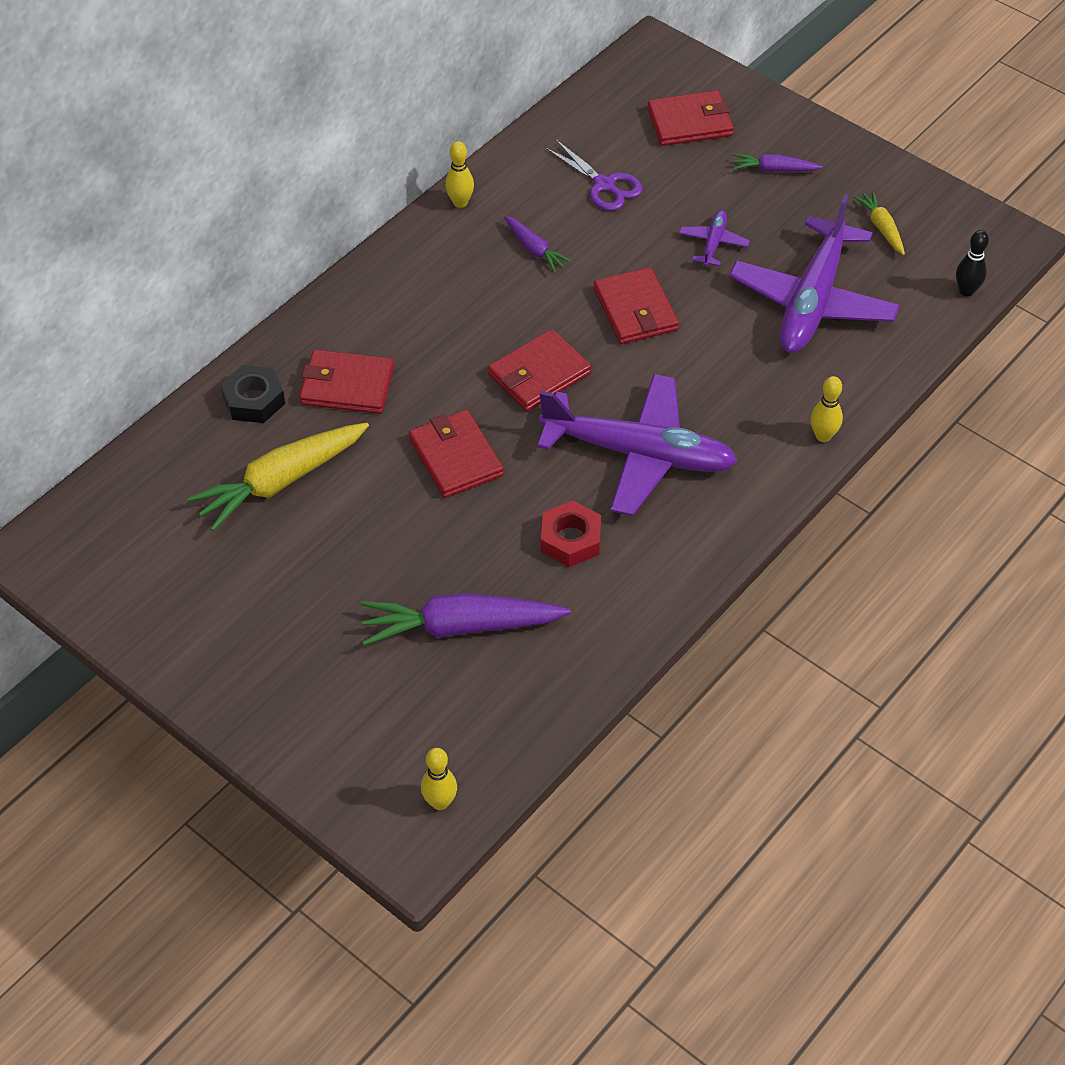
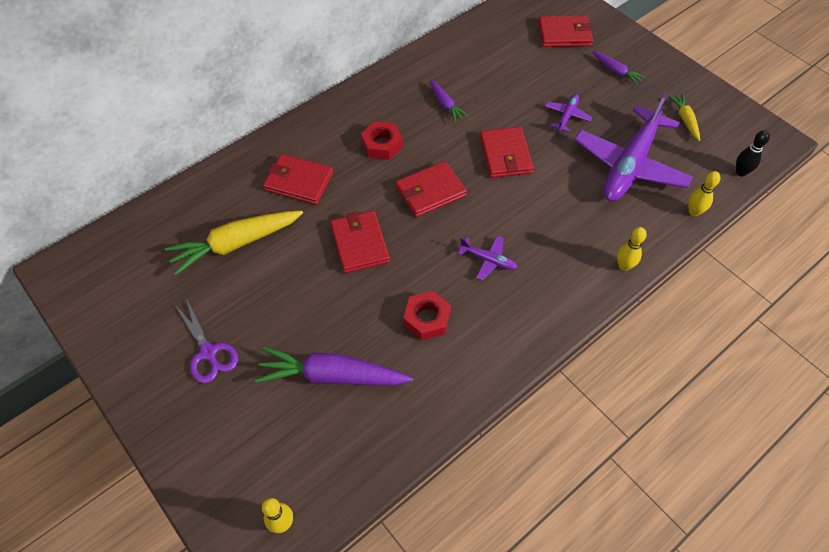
camera: 10 degrees right, 5 degrees up
black nut [221,365,285,423] -> none
yellow bowling pin [445,141,474,208] -> yellow bowling pin moved to [688,171,721,216]
purple plane [537,374,738,516] -> purple plane [458,236,518,280], size x0.43
purple scissors [545,140,643,211] -> purple scissors moved to [175,298,238,383]
purple carrot [733,154,823,172] -> purple carrot turned 150 degrees counterclockwise [592,51,646,85]
none -> red nut [361,121,403,160]

